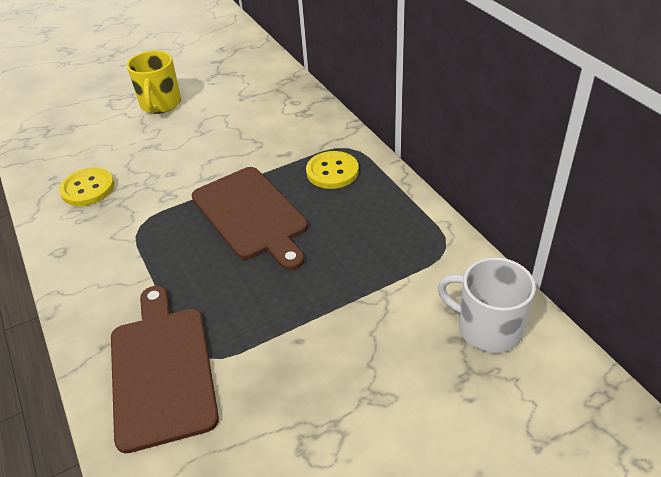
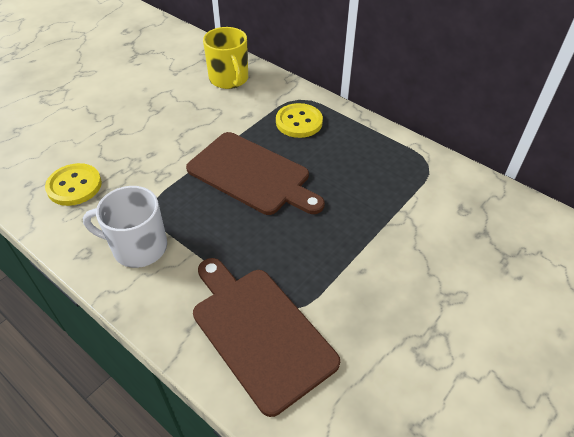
camera: 25 degrees left, 5 degrees up
yellow mug [127,51,181,114] -> yellow mug moved to [203,27,248,89]
white mug [438,257,536,353] -> white mug moved to [83,186,167,268]

